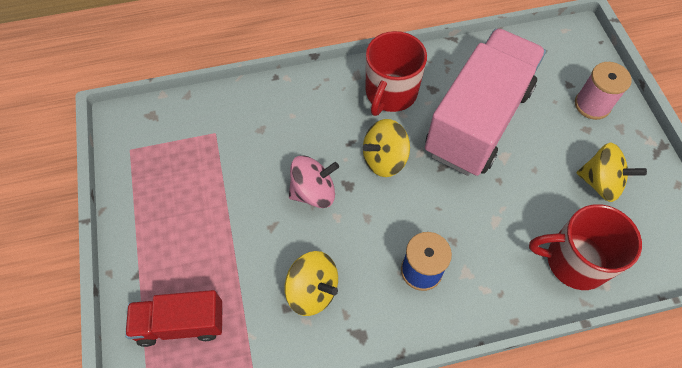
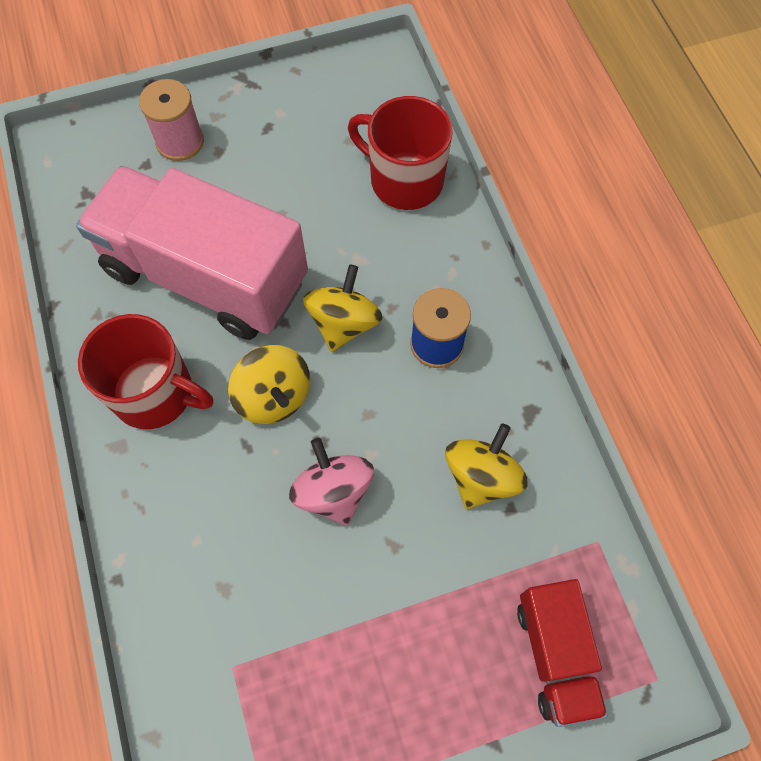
camera: 95 degrees left, 5 degrees up
red mug [529,204,642,290] -> red mug turned 120 degrees clockwise [348,96,453,210]
yellow spinning top [577,143,647,202] -> yellow spinning top moved to [303,264,383,352]

